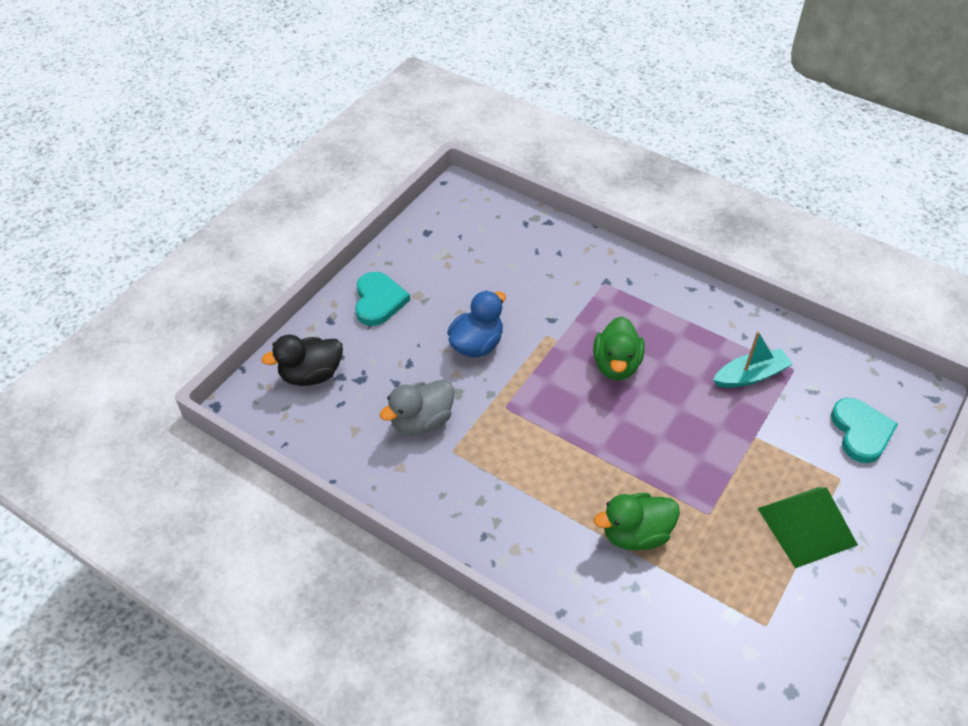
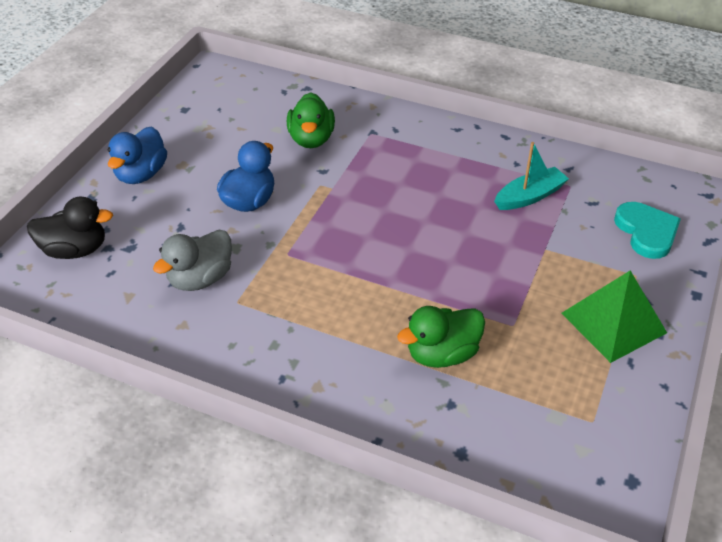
camera: 10 degrees left, 5 degrees down
black duck [261,335,343,386] -> black duck turned 150 degrees counterclockwise [27,197,113,259]
turquoise heart [355,272,410,326] -> blue duck [108,127,167,184]
green duck [593,316,645,380] -> green duck moved to [287,92,335,148]

